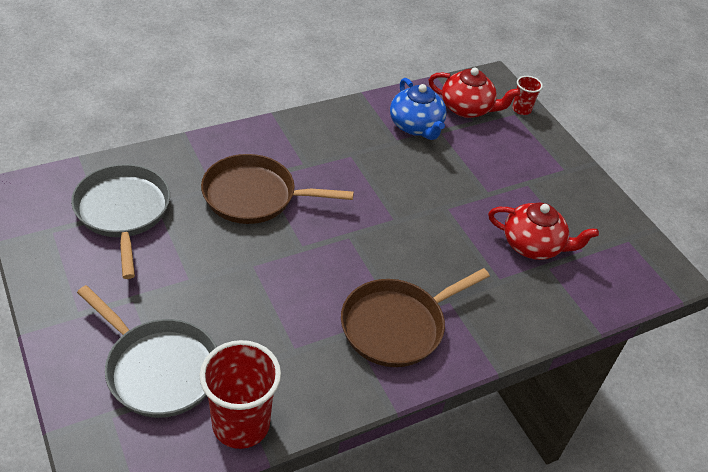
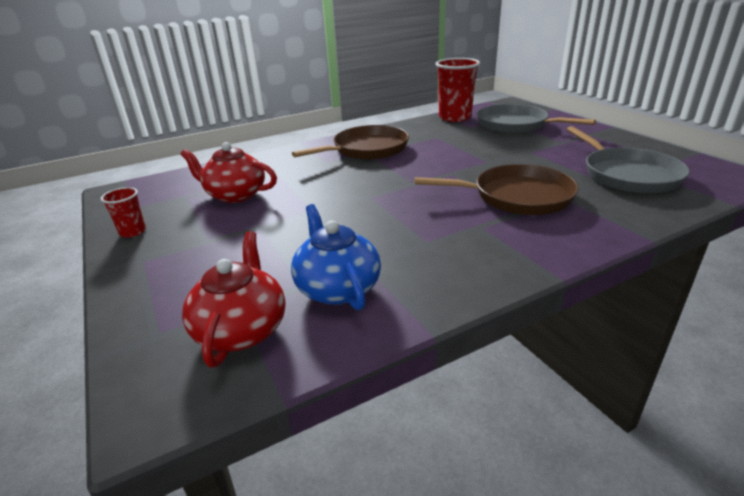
camera: 175 degrees left, 15 degrees down
red teapot [428,67,520,118] -> red teapot turned 75 degrees clockwise [182,231,285,367]
red cup [512,76,543,115] -> red cup moved to [101,187,146,238]

